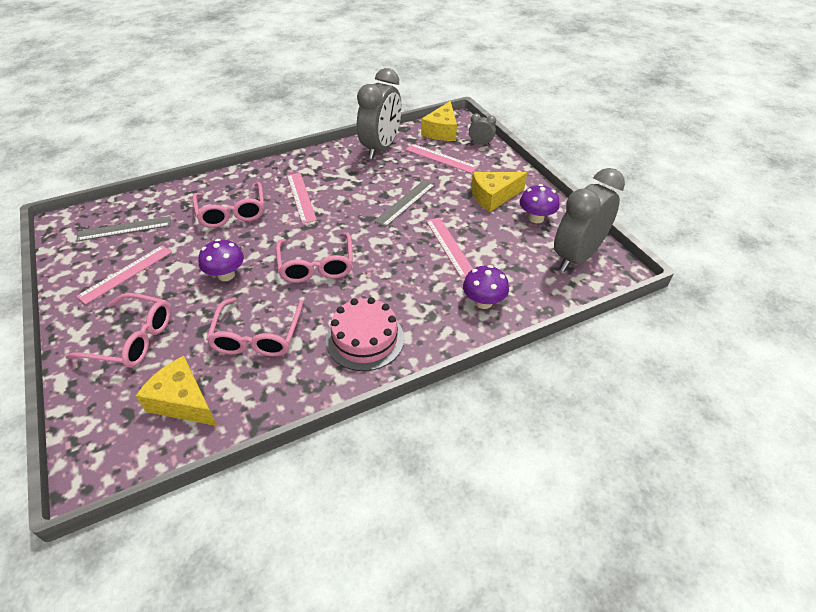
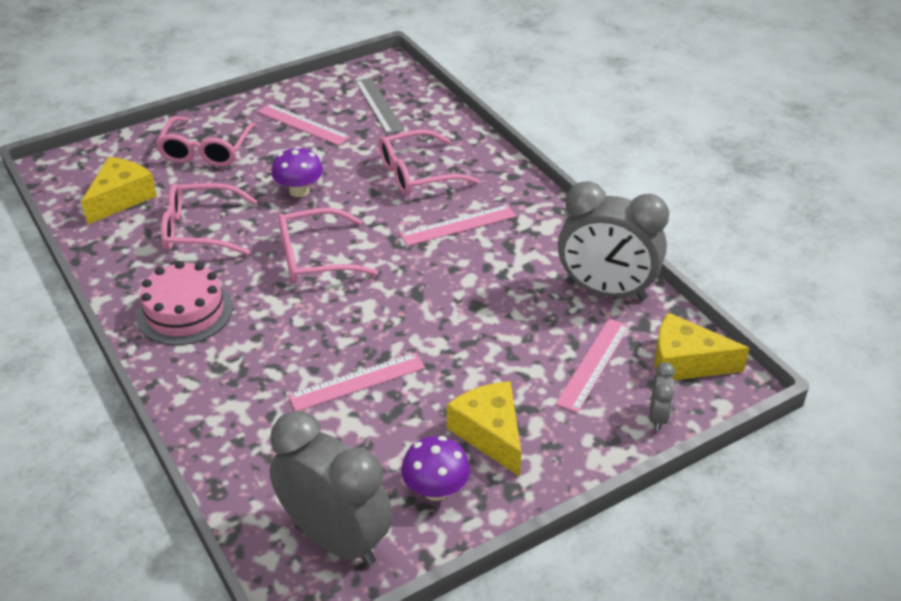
camera: 85 degrees right, 5 degrees down
grey ruler [374,180,435,227] -> none
purple mushroom [463,265,509,309] -> none

